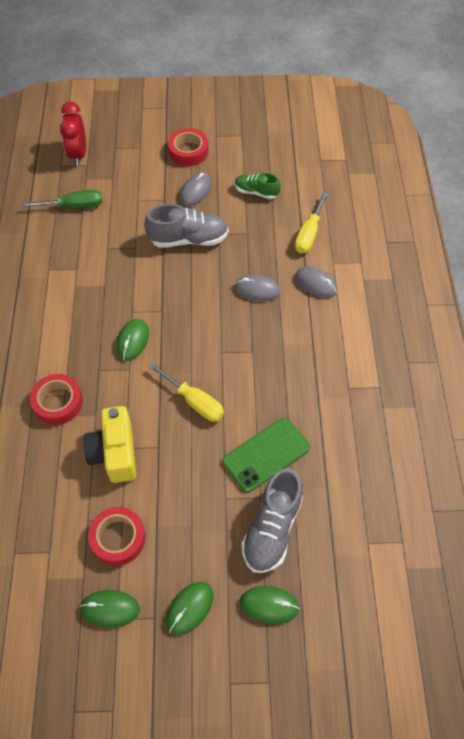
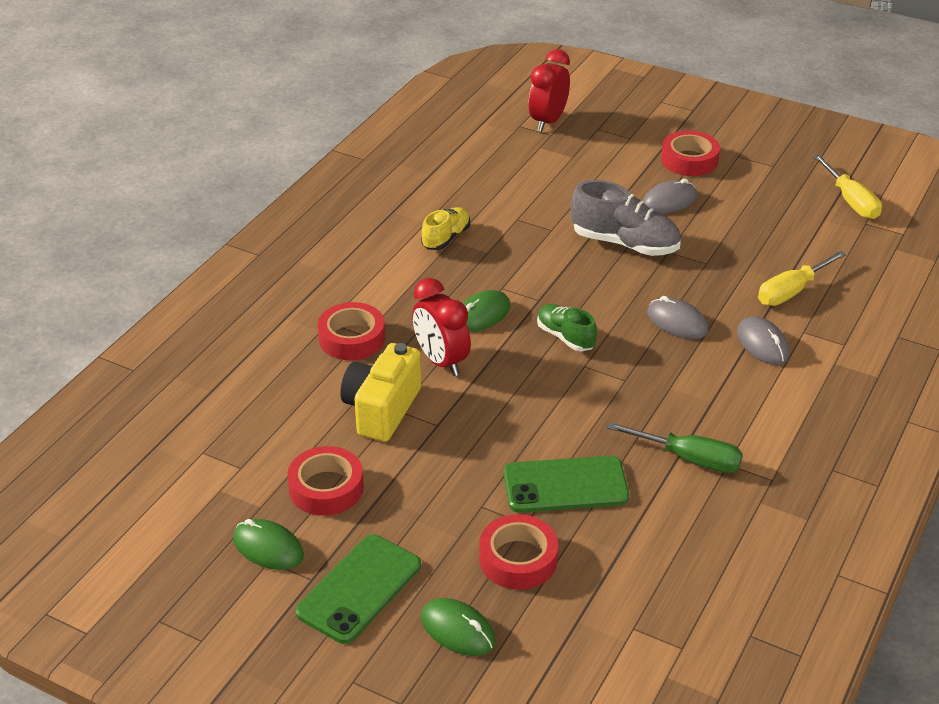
camera: 30 degrees right, 20 degrees down
green screwdriver [21,190,102,208] -> green screwdriver moved to [607,422,743,473]
yellow screwdriver [148,362,224,422] -> yellow screwdriver moved to [813,154,882,219]
green mouse [166,582,213,635] -> green phone [295,535,421,644]
green shoe [235,173,281,199] -> green shoe moved to [537,304,597,351]
grey shoe [241,468,303,573] -> red tape [479,514,558,590]
none -> red clock [412,278,471,376]
none -> yellow shoe [421,207,470,250]

